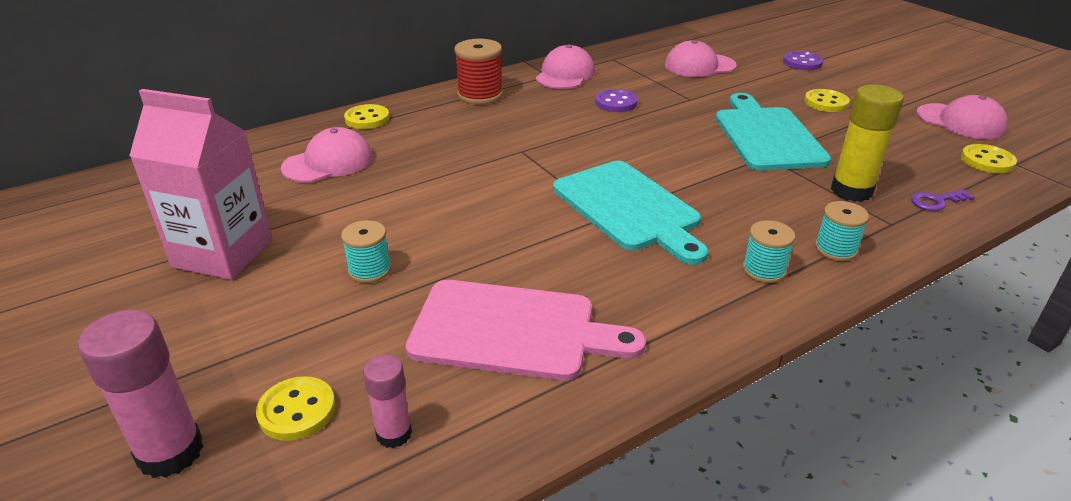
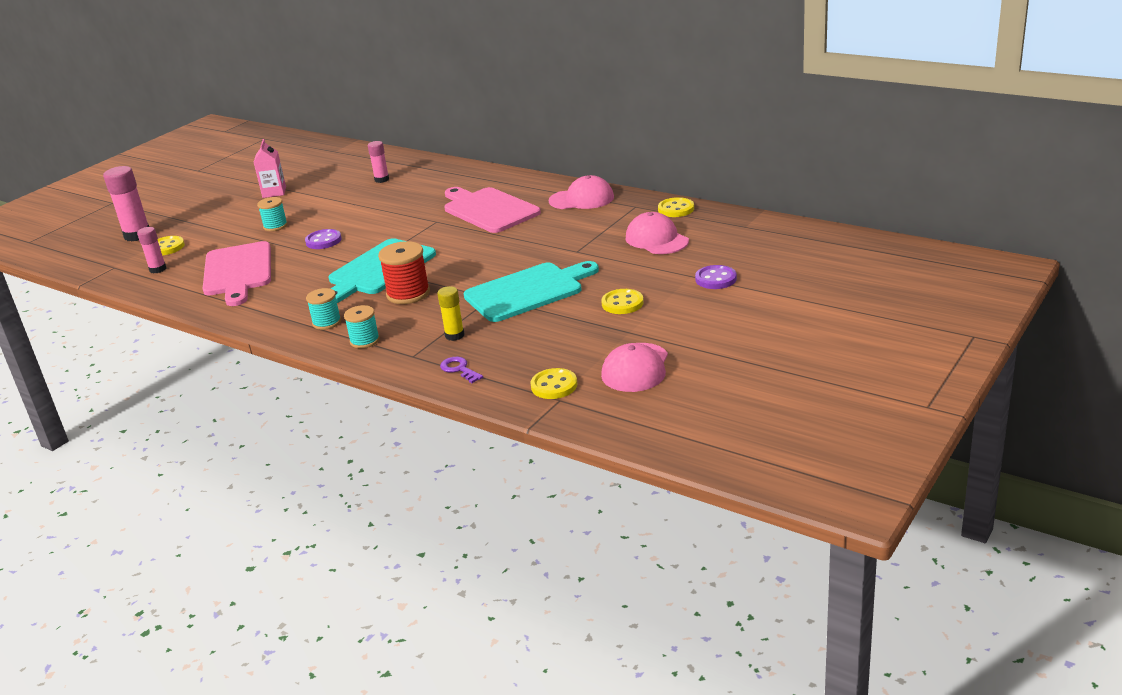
camera: 70 degrees right, 5 degrees down
pink carton [129,89,272,280] -> pink carton [254,139,286,198], size x0.56
pink cap [281,127,373,183] -> pink glue stick [368,141,389,183]
yellow button [344,104,389,129] -> yellow button moved to [658,197,694,217]
red spool [454,39,503,104] -> red spool moved to [378,241,430,304]
purple button [595,89,638,112] -> purple button moved to [305,229,342,249]
yellow glue stick [831,85,904,202] -> yellow glue stick [437,286,464,341], size x0.59
none -> pink cutting board [444,187,541,233]

